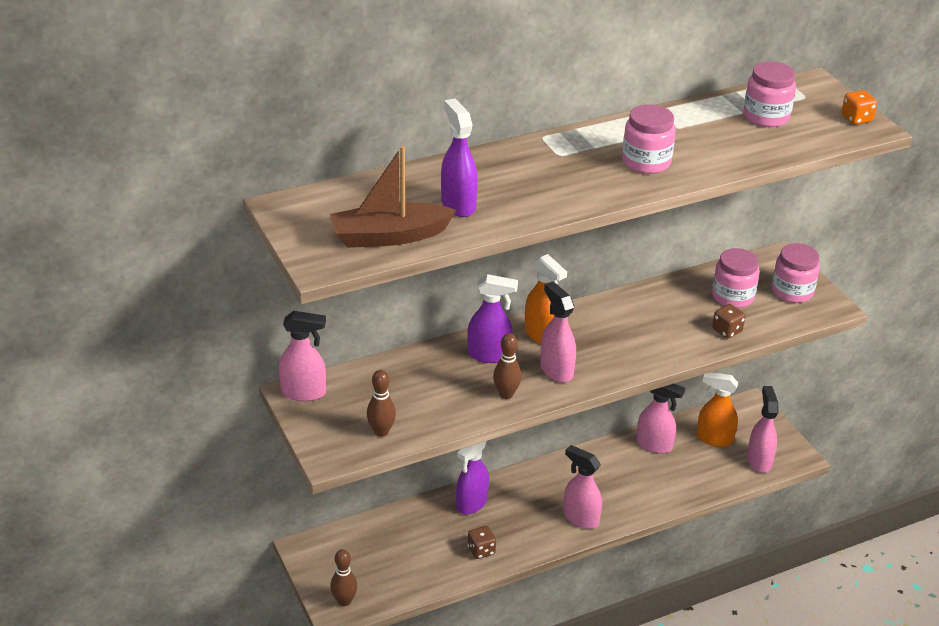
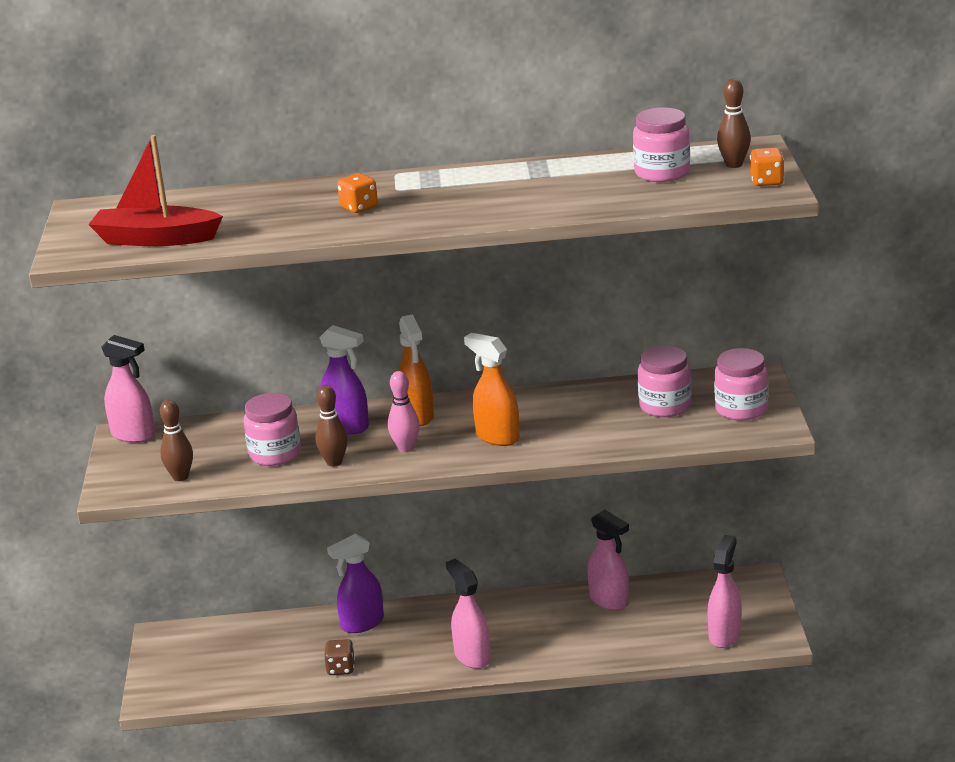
camera: 25 degrees right, 10 degrees down
brown boat [330,145,456,248] -> red boat [88,135,223,246]
brown bowling pin [330,549,357,606] -> brown bowling pin moved to [717,78,751,168]
purple spray bottle [441,99,478,217] -> none
pink spray bottle [540,282,576,382] -> pink bowling pin [388,371,420,452]
pink jar [622,104,676,174] -> pink jar moved to [243,393,301,466]
orange spray bottle [697,372,738,447] -> orange spray bottle moved to [464,333,520,446]
brown dice [712,304,745,338] -> none
none -> orange dice [337,173,378,213]

